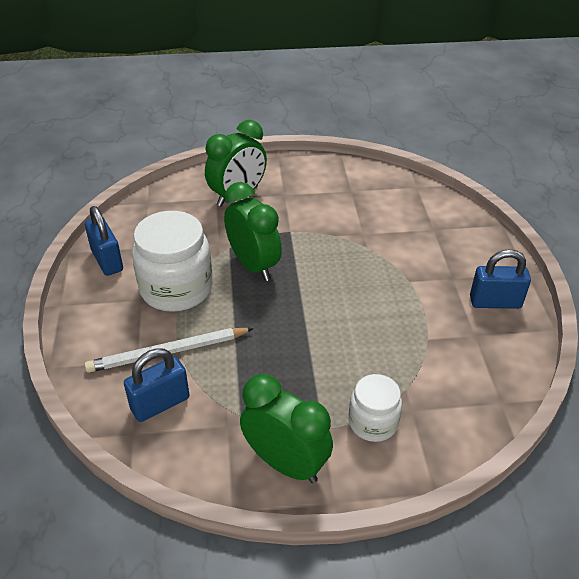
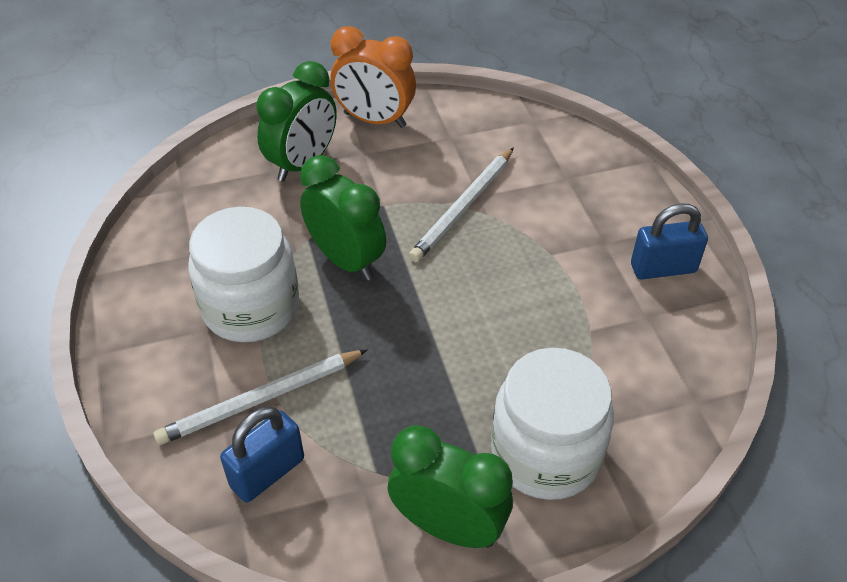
camera: 10 degrees left, 5 degrees up
blue padlock [85,206,123,276] -> none
white jar [349,374,402,442] -> white jar [491,348,614,500], size x1.74
none -> orange clock [330,26,416,128]
none -> white pencil [409,147,514,262]

